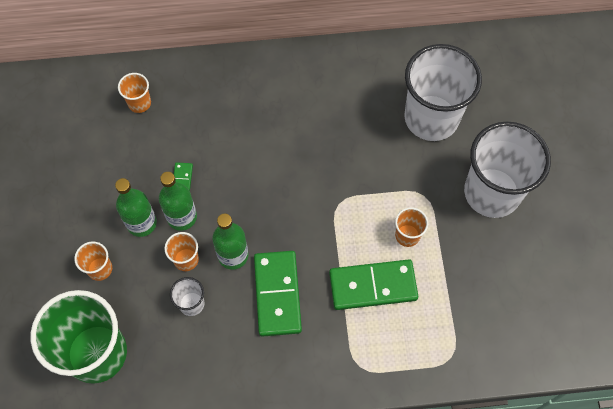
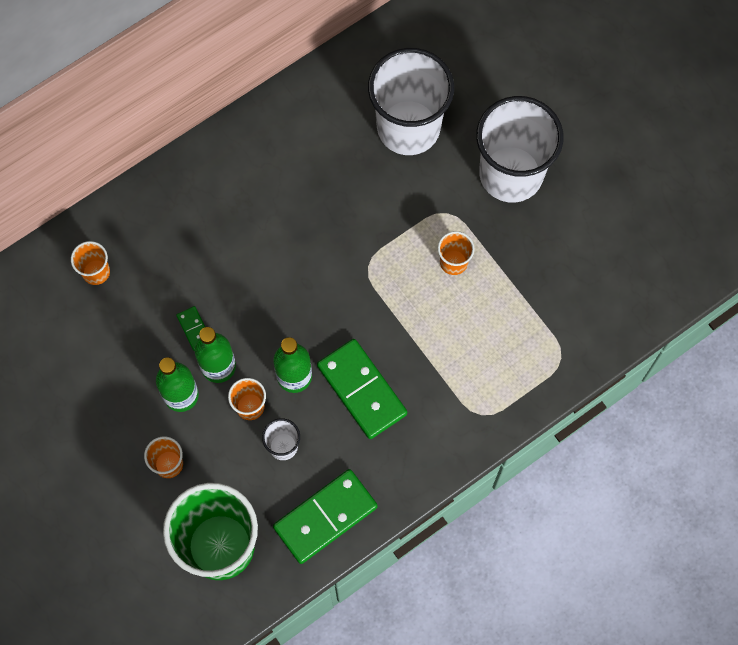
camera: 30 degrees left, 5 degrees up
green domino [329,259,418,310] -> green domino moved to [273,469,378,564]

